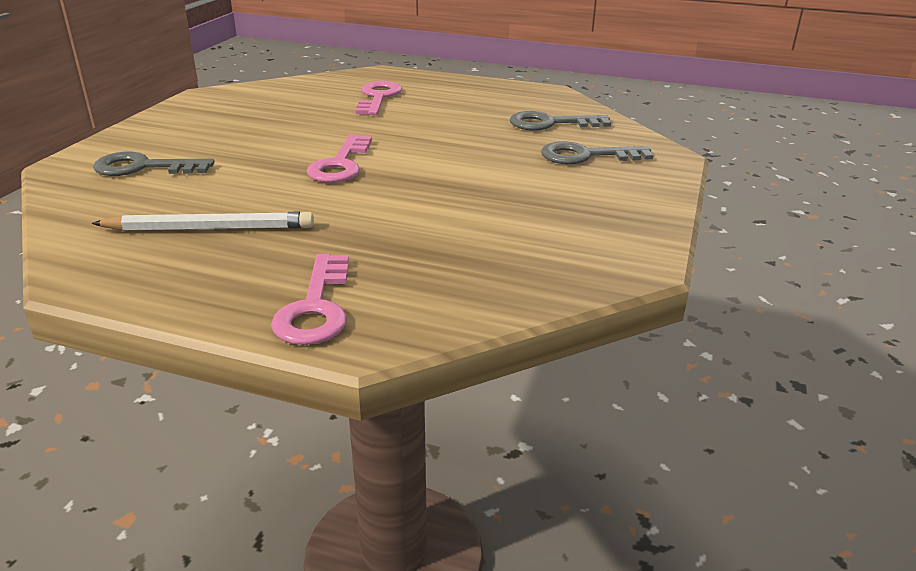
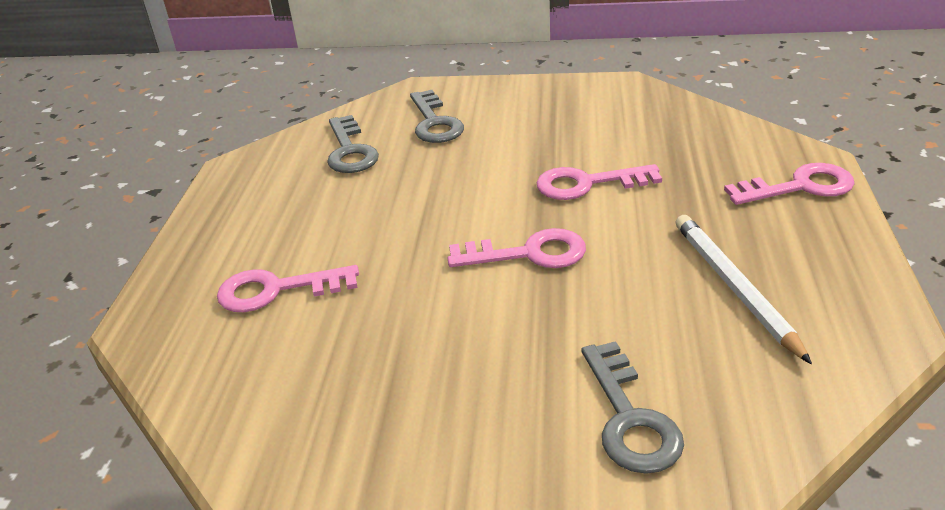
camera: 100 degrees left, 5 degrees up
none -> pink key [537,164,662,200]

